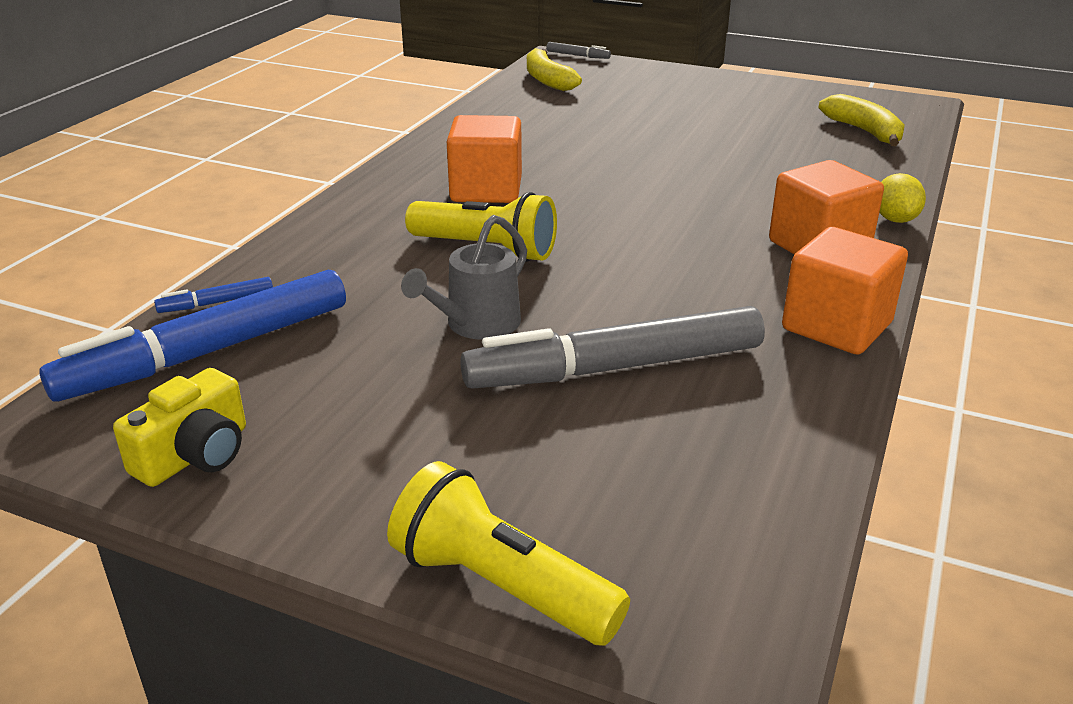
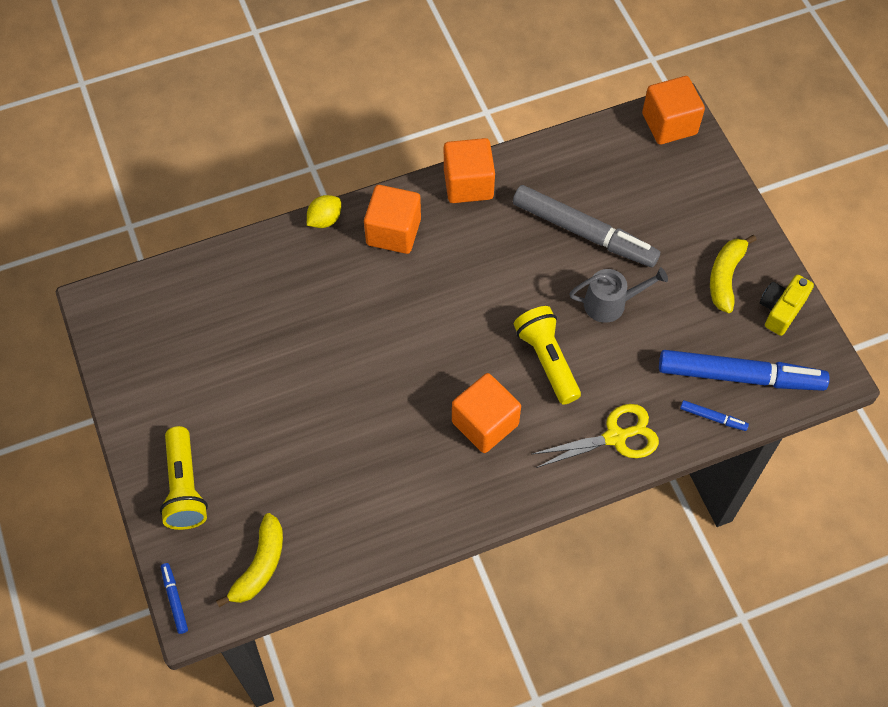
camera: 135 degrees left, 30 degrees up
yellow camera [113,368,246,487] -> yellow camera turned 45 degrees counterclockwise [760,275,814,336]
yellow flashlight [387,461,630,646] -> yellow flashlight moved to [160,426,208,530]
grey marker [546,42,611,59] -> blue marker [161,563,188,634]
yellow banana [818,94,905,146] -> yellow banana moved to [710,235,756,313]
none -> yellow scissors [532,404,659,468]
none -> orange cube [642,76,705,145]

